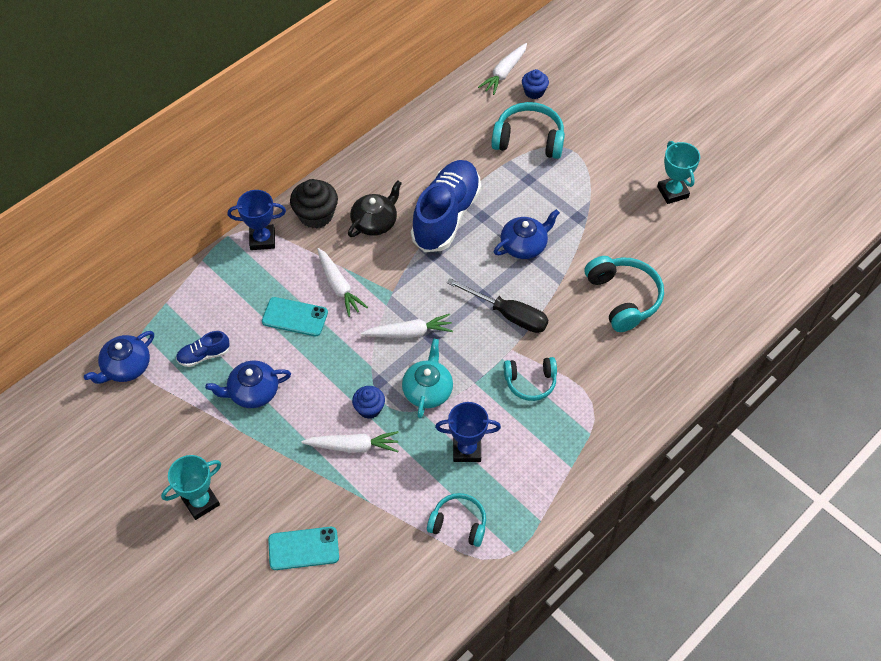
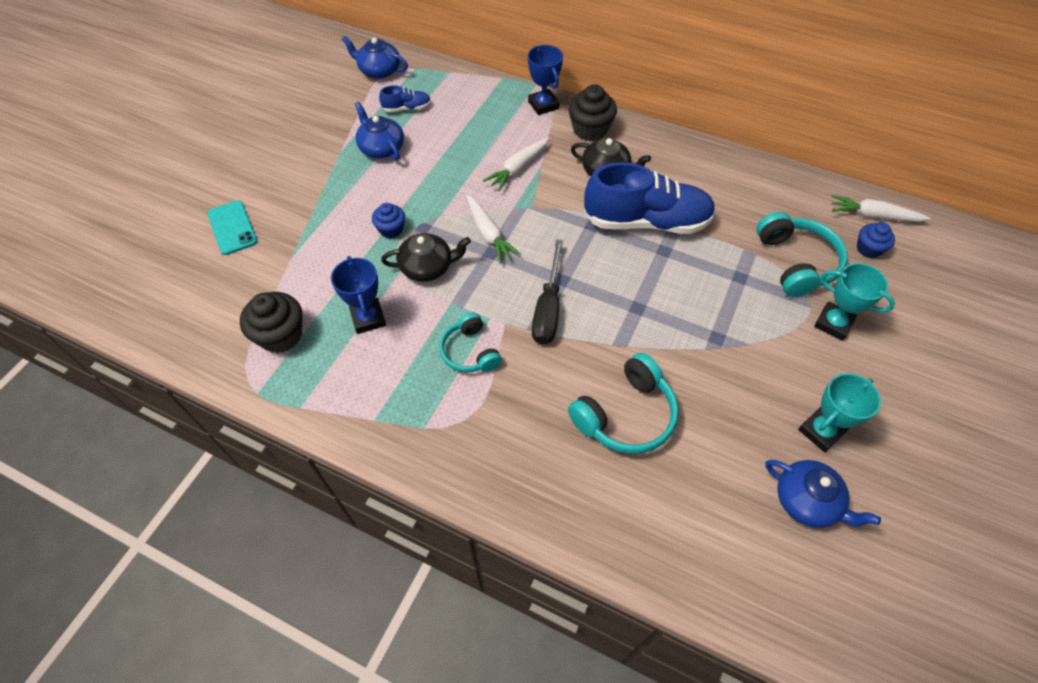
camera: 70 degrees right, 0 degrees up
turquoise trophy [161,455,221,520] -> turquoise trophy moved to [814,263,895,341]
blue shoe [176,331,230,367] -> blue shoe turned 120 degrees clockwise [379,85,431,112]
turquoise phone [262,297,328,336] -> none
white carrot [301,431,399,453] -> none
turquoise teapot [402,339,453,419] -> black teapot [381,233,471,282]
turquoise headphones [427,493,486,547] -> black cupcake [240,292,302,353]
blue teapot [494,209,560,259] -> blue teapot moved to [765,460,881,528]

